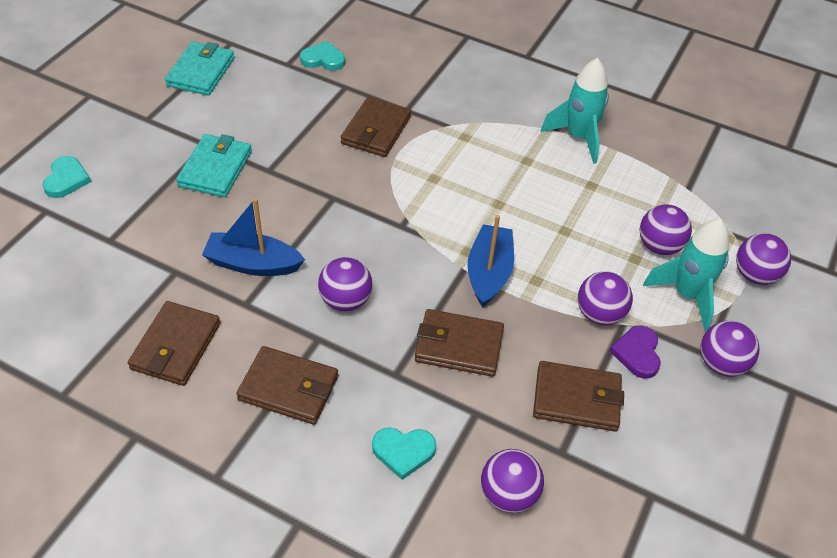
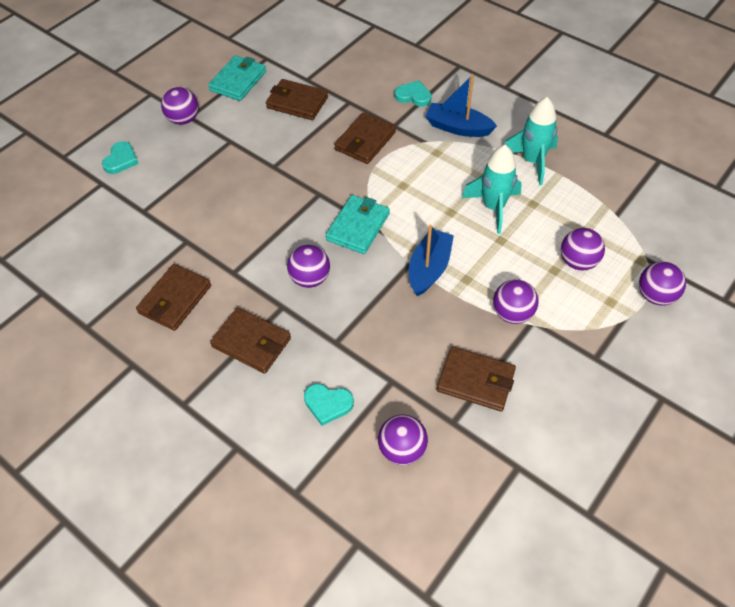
camera: 15 degrees right, 5 degrees up
turquoise wallet [176,134,252,197] -> turquoise wallet moved to [326,195,390,254]
blue boat [202,198,305,276] -> blue boat moved to [425,74,497,137]
turquoise heart [300,41,345,71] -> turquoise heart moved to [394,80,432,107]
brown wallet [415,309,504,377] -> brown wallet moved to [266,79,328,120]
purple heart [610,325,661,379] -> none
turquoise rocket [643,218,729,331] -> turquoise rocket moved to [462,145,522,234]
purple ball [700,321,759,377] -> purple ball moved to [161,87,199,125]

